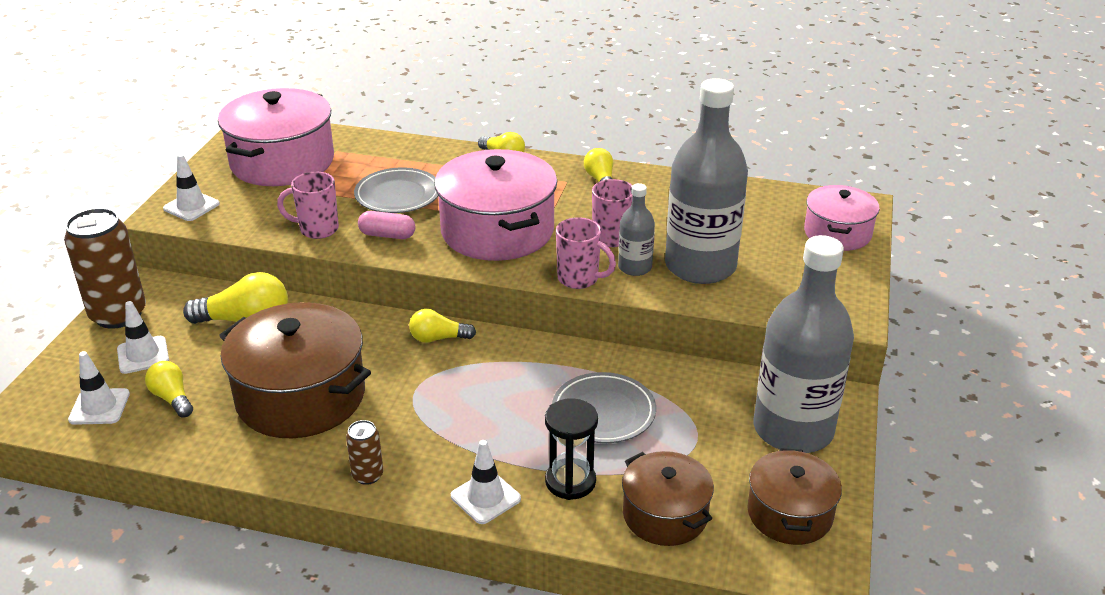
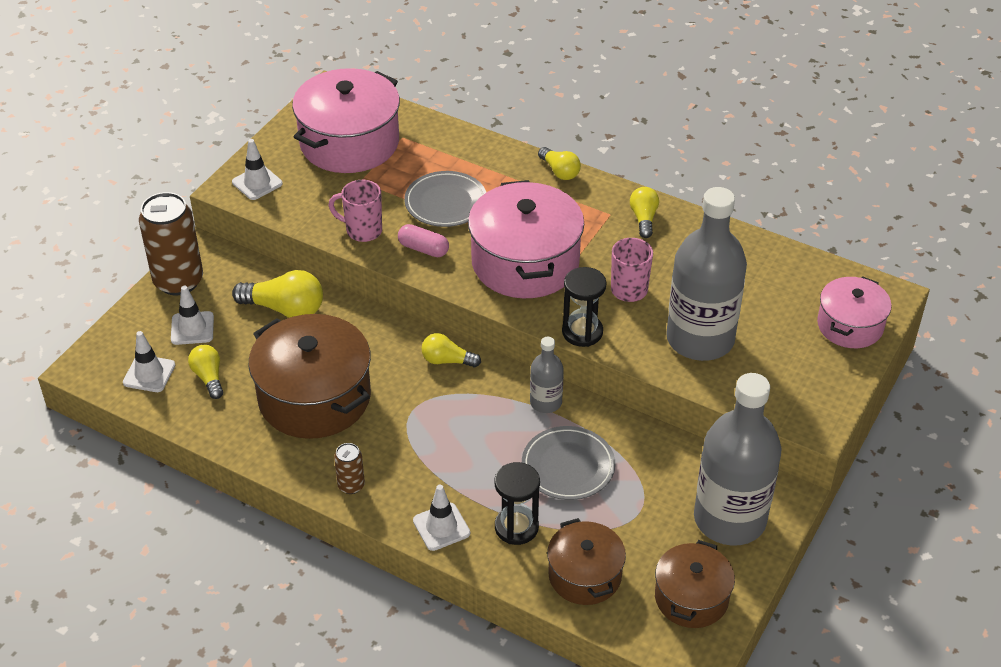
camera: 15 degrees right, 10 degrees up
pink mug [556,217,616,289] -> black hourglass [562,267,606,347]
grey bottle [618,183,655,276] -> grey bottle moved to [530,337,564,413]

